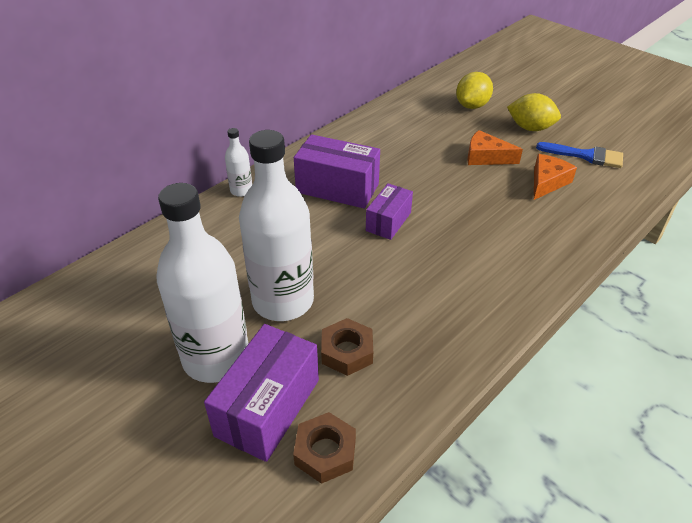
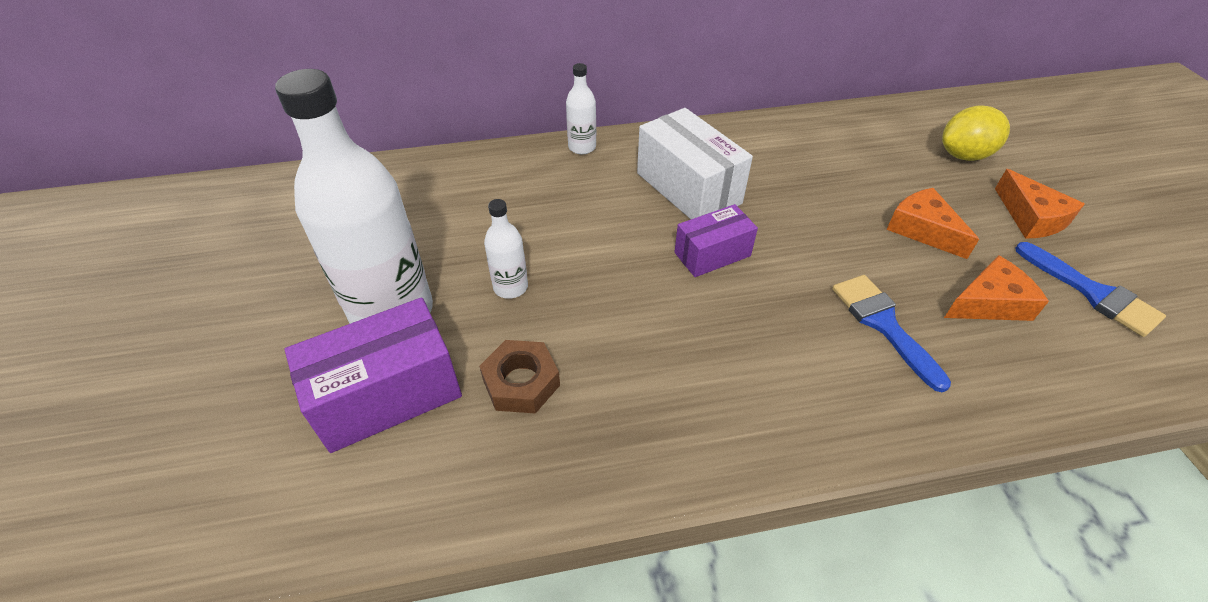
camera: 35 degrees right, 5 degrees up
white bottle [239,130,314,321] -> white bottle [484,199,528,299], size x0.44
brown nut [293,412,356,484] -> none
purple box [294,134,380,209] -> white box [637,108,753,219]
yellow lemon [507,93,561,131] -> orange cheese [995,169,1085,239]
none -> blue brush [832,275,951,392]

